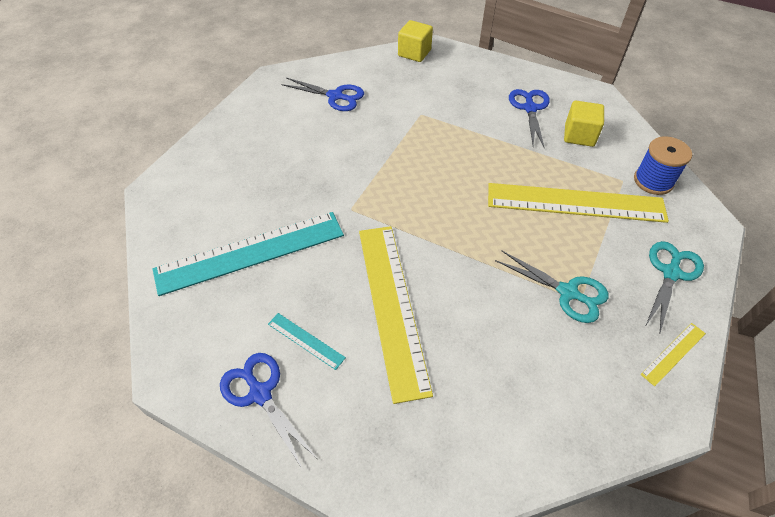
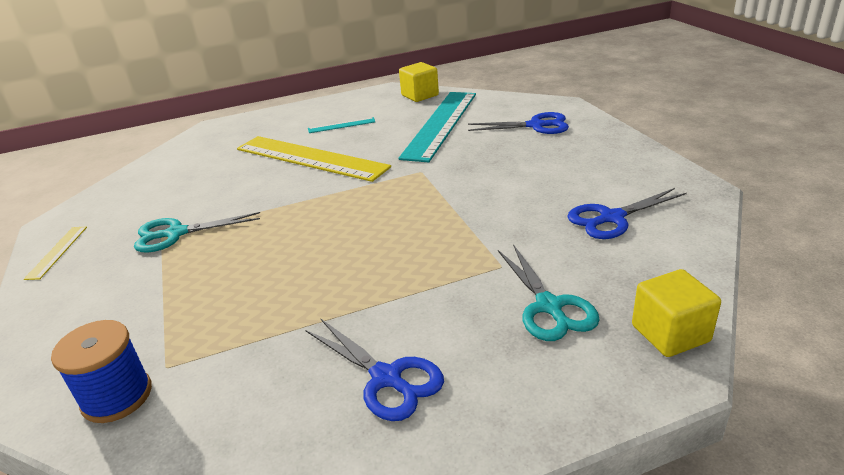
camera: 135 degrees right, 20 degrees down
blue scissors [220,353,316,468] -> blue scissors moved to [468,112,569,134]
yellow ruler [488,183,669,223] -> none
yellow cube [564,101,604,147] -> yellow cube moved to [399,62,439,102]
turquoise scissors [645,241,704,333] -> turquoise scissors moved to [498,244,599,341]

